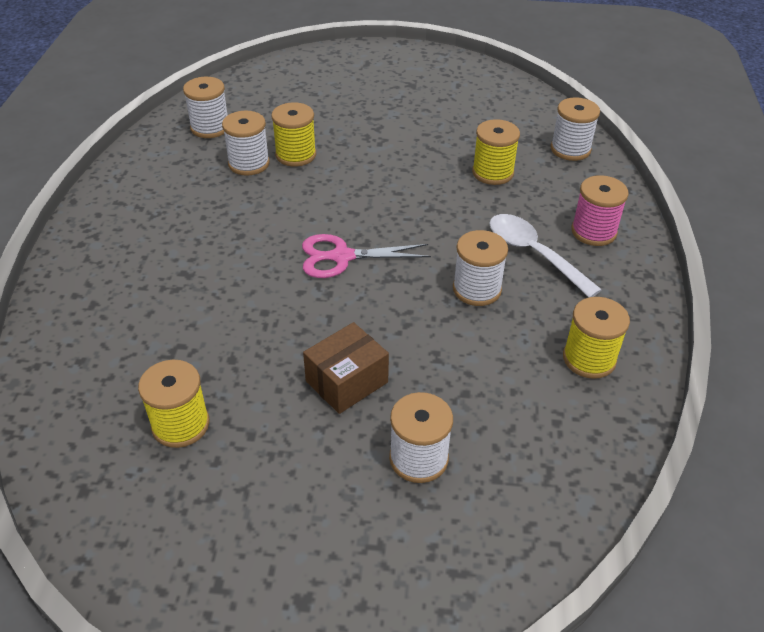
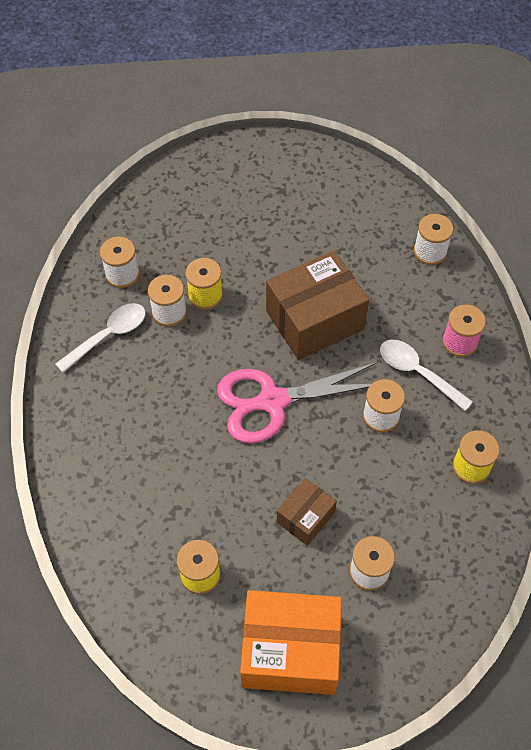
camera: 10 degrees left, 15 degrees up
pink scissors [302,234,431,278] -> pink scissors [217,362,378,444], size x1.67
yellow spool [472,119,520,185] -> none
none -> white spoon [55,303,146,373]
none -> orange box [240,590,342,695]
none -> brown box [266,251,369,360]

